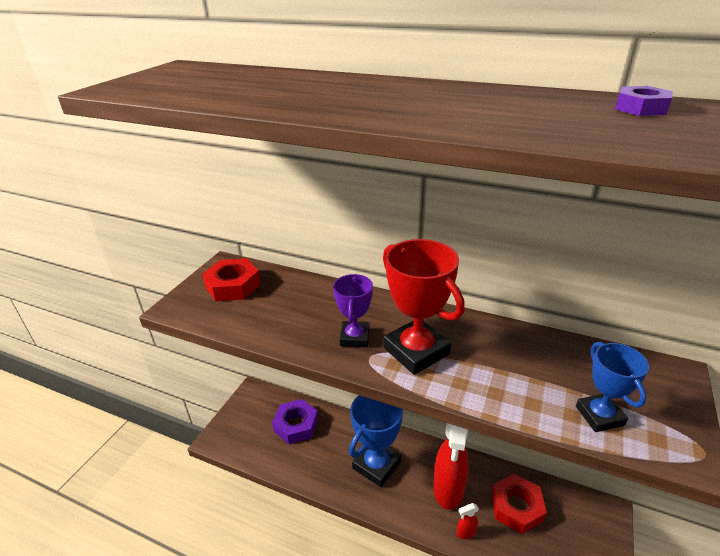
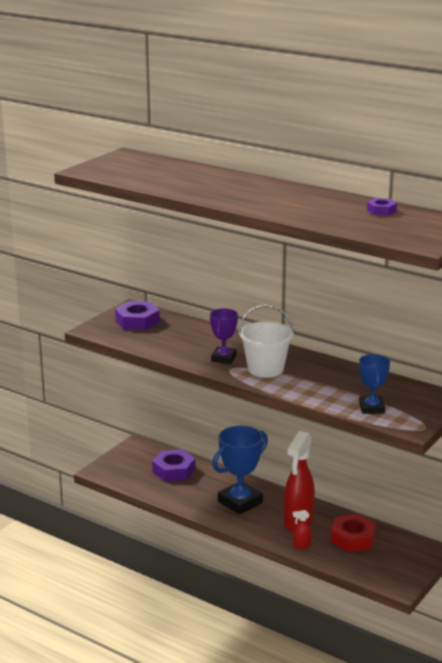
camera: 10 degrees right, 10 degrees down
red nut [202,258,261,301] -> purple nut [115,301,160,330]
red trophy [383,239,465,375] -> white bucket [238,304,294,377]

